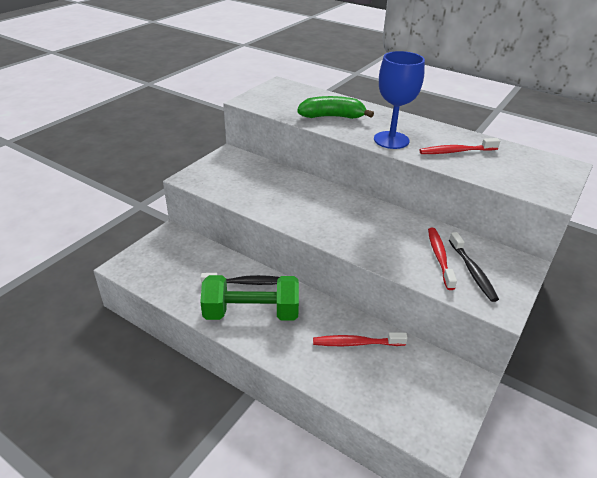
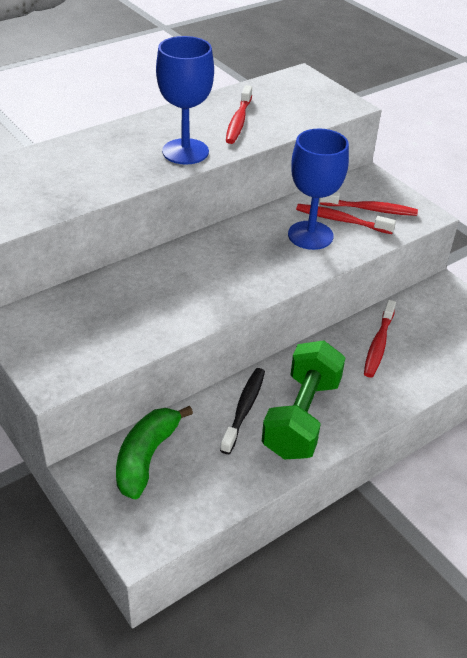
camera: 70 degrees left, 5 degrees up
green banana [297,96,374,119] -> green banana moved to [116,406,193,499]
black toothbrush [449,232,499,302] -> red toothbrush [320,192,418,216]
none -> blue goblet [288,129,349,250]

